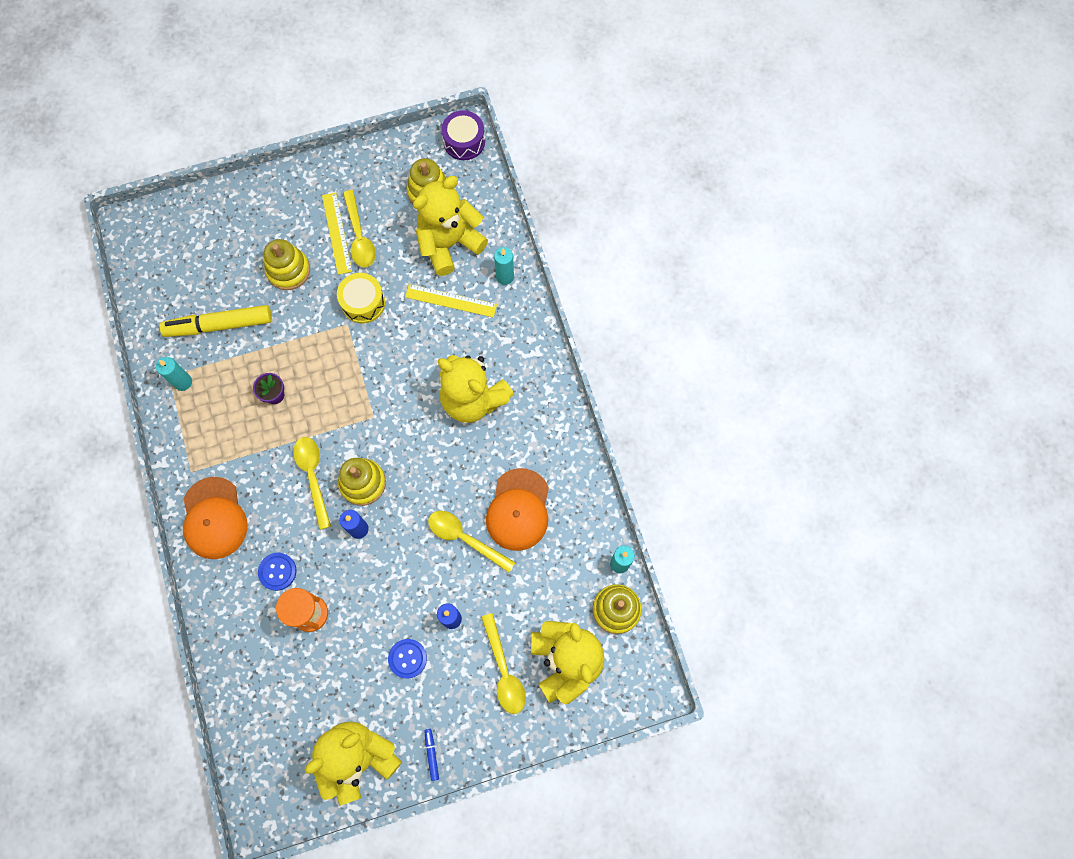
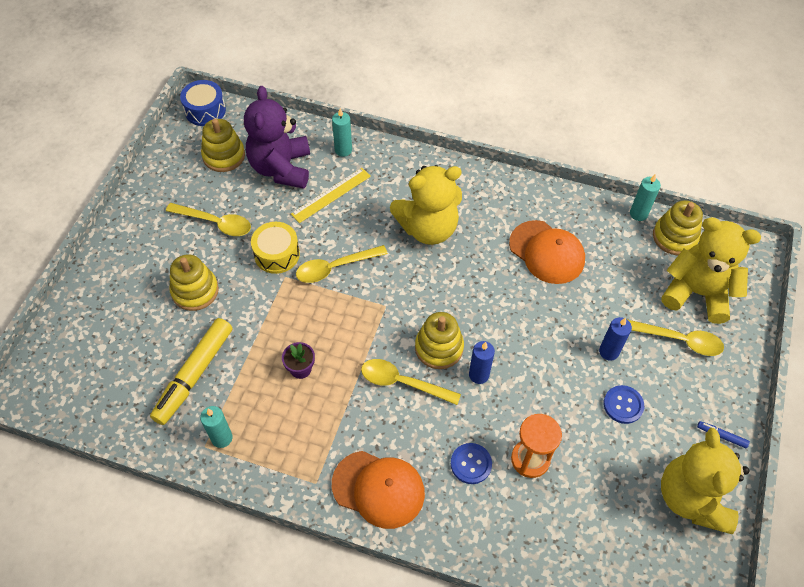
camera: 55 degrees left, 15 degrees down
yellow ruler [322,192,352,275] -> none
yellow teddy bear [413,176,488,276] -> purple teddy bear [244,86,310,189]
yellow spoon [428,511,516,572] -> yellow spoon moved to [296,245,388,283]
purple drum [441,110,485,160] -> blue drum [180,80,226,126]

